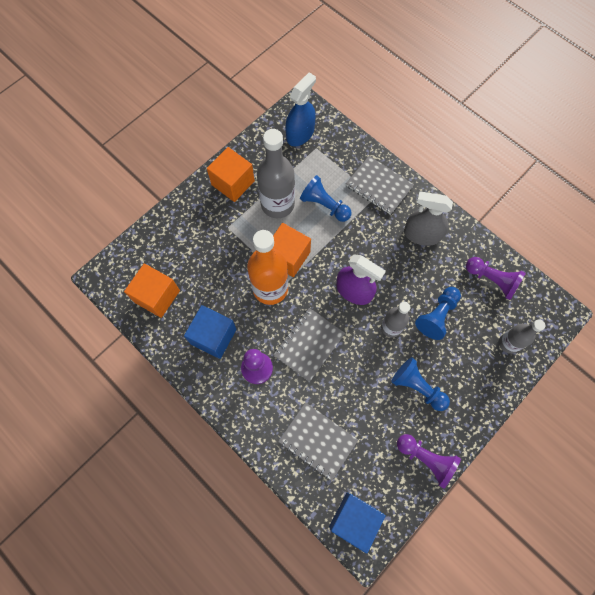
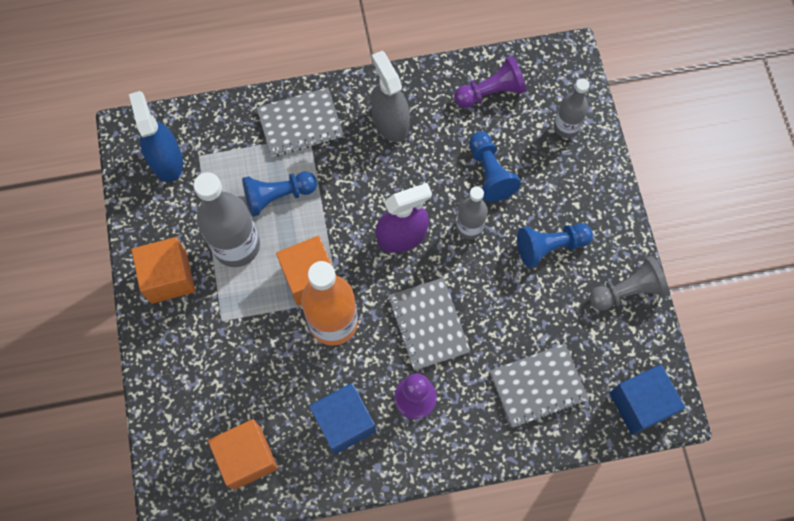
camera: 55 degrees left, 0 degrees up
purple pawn [397,434,461,489] -> grey pawn [589,256,669,311]
grey spray bottle [404,192,453,246] -> grey spray bottle turned 105 degrees clockwise [371,51,410,142]

